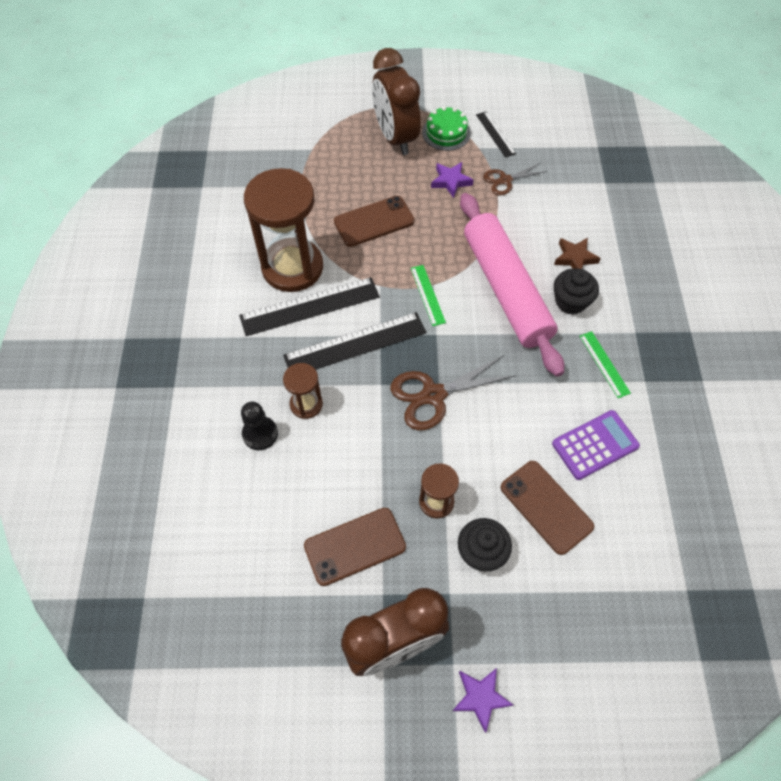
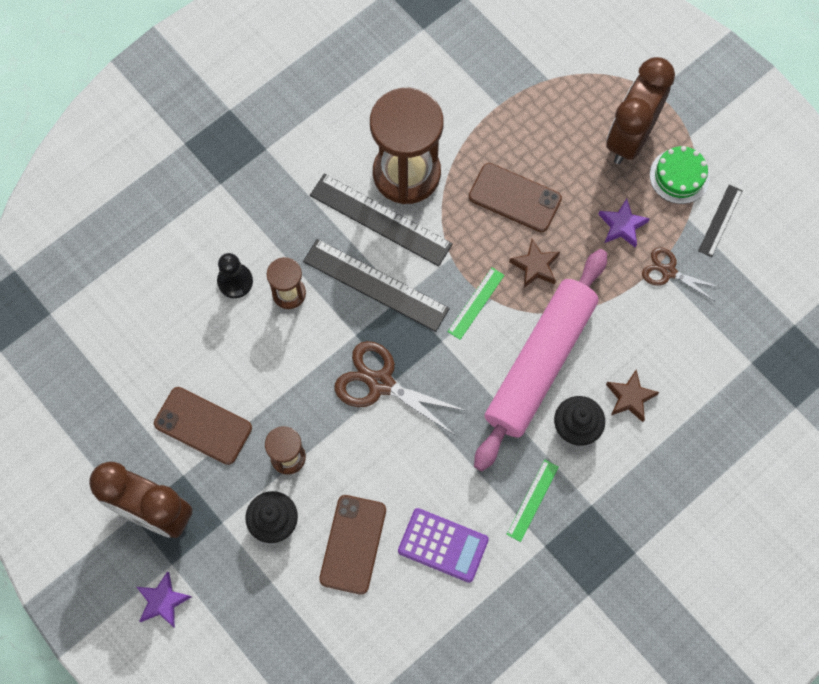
camera: 50 degrees right, 10 degrees up
none -> brown star [509,239,560,288]

